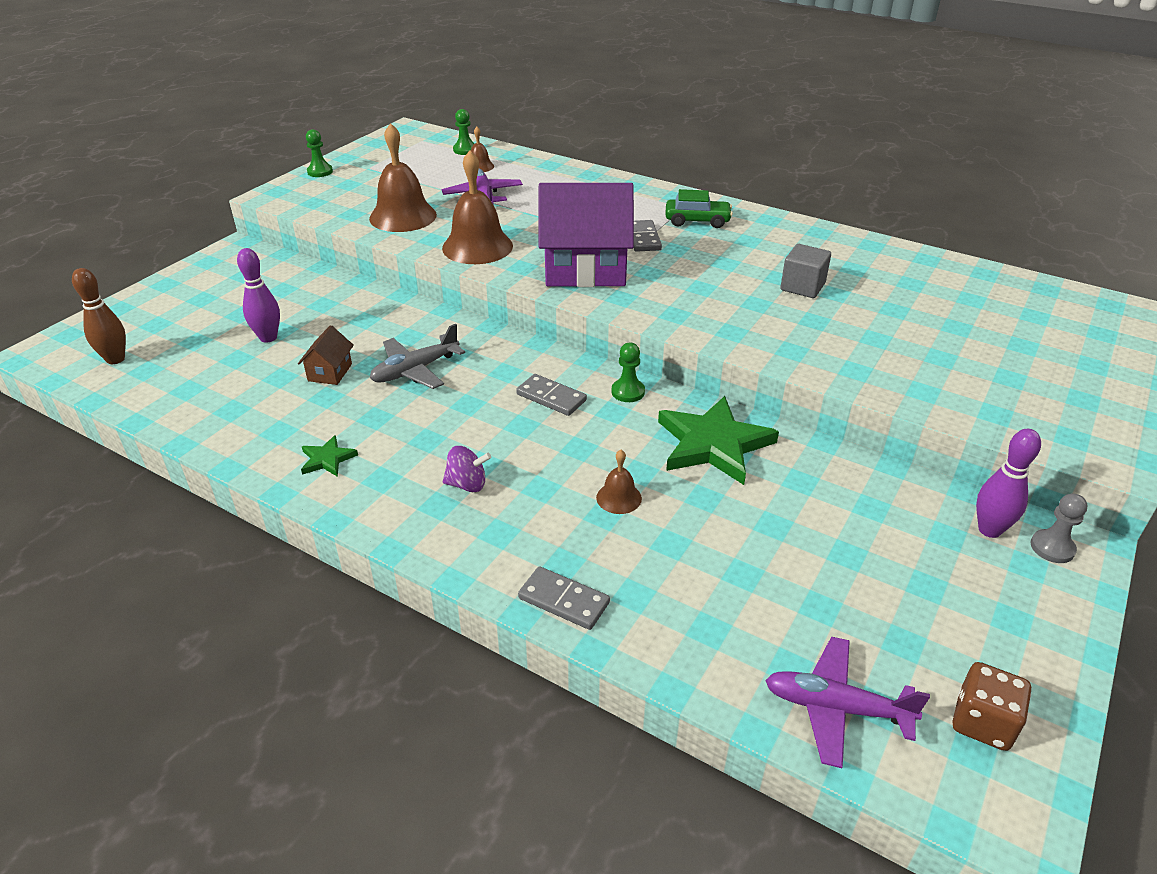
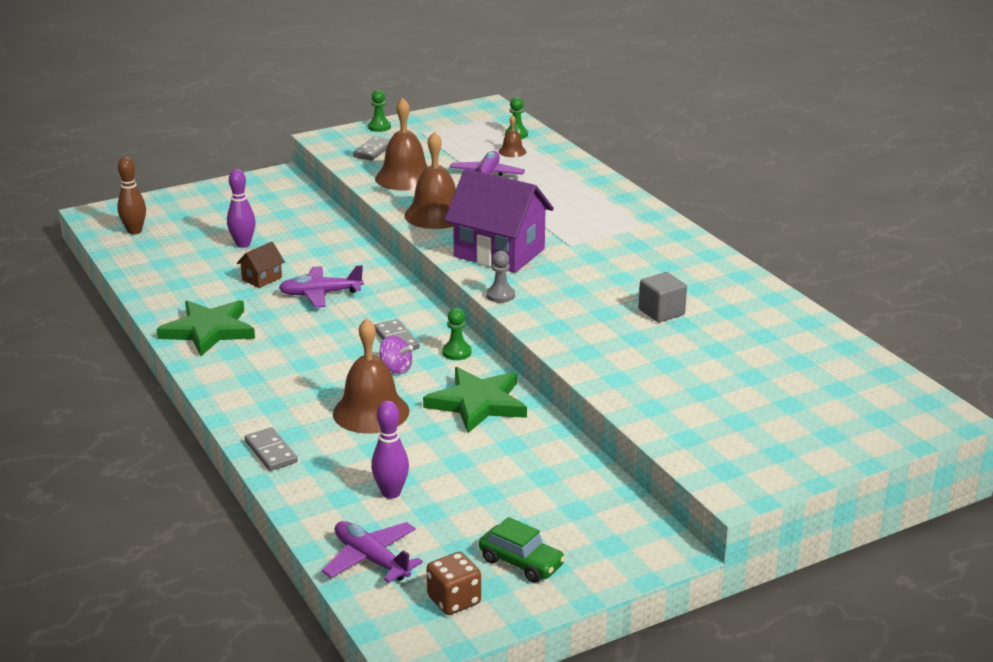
camera: 30 degrees right, 10 degrees down
green star [301,435,358,477] -> green star [157,300,255,356], size x2.16
grey plane [370,324,465,389] -> purple plane [279,265,364,307]
purple spinning top [443,446,491,493] -> purple spinning top moved to [380,336,413,374]
brown bell [596,450,642,514] -> brown bell [333,318,409,433], size x2.08
grey domino [634,220,662,252] -> grey domino moved to [353,137,390,161]
green car [665,189,733,228] -> green car moved to [479,517,566,583]
purple bowling pin [976,429,1041,538] -> purple bowling pin moved to [371,401,409,499]
grey pawn [1031,493,1087,563] -> grey pawn moved to [486,251,515,303]

